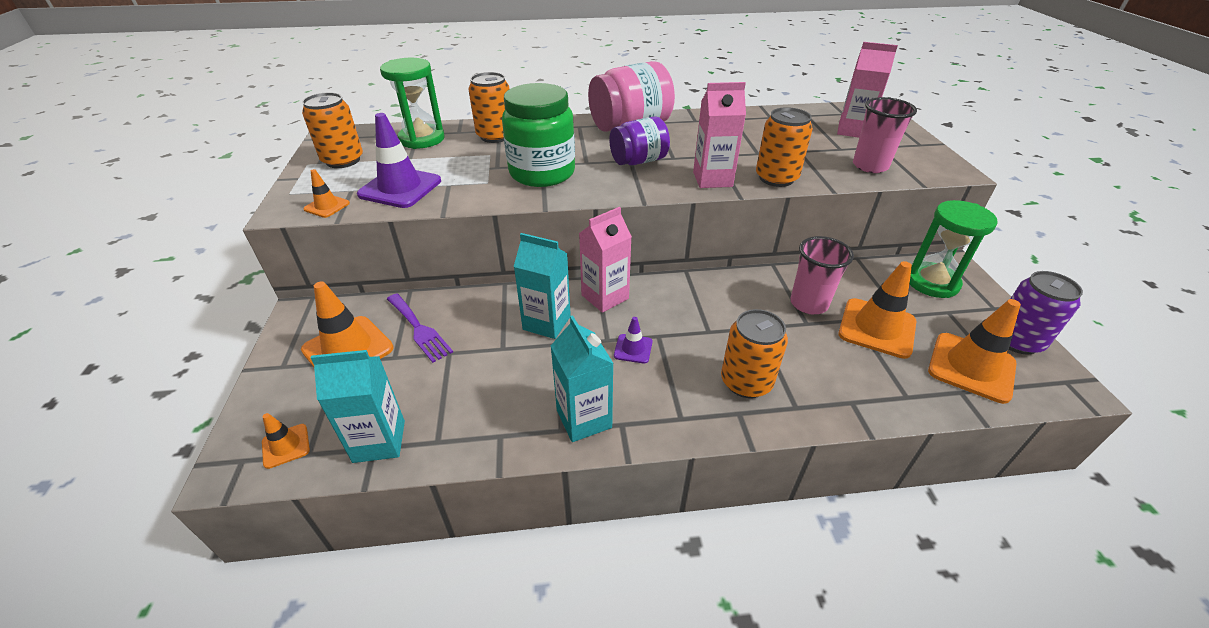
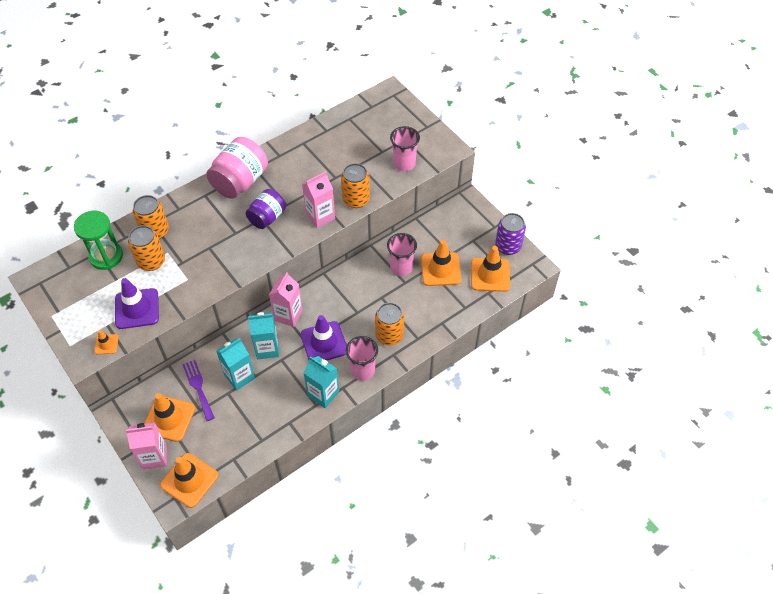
camera: 30 degrees left, 15 degrees up
orange traffic cone [262,413,310,469] -> orange traffic cone [160,453,218,508], size x1.99
orange can [302,92,363,168] -> orange can moved to [128,226,165,271]
turquoise carton [311,350,405,463] -> turquoise carton moved to [216,338,255,391]
purple fork [387,294,453,363] -> purple fork turned 135 degrees counterclockwise [182,360,215,421]
green jar [502,83,575,187] -> none
purple traffic cone [614,317,653,364] -> purple traffic cone [301,315,347,361], size x1.99
pink carton [837,42,898,138] -> pink carton moved to [126,423,167,470]
green hourglass [909,200,998,298] -> none
none -> pink cup [346,336,378,381]

